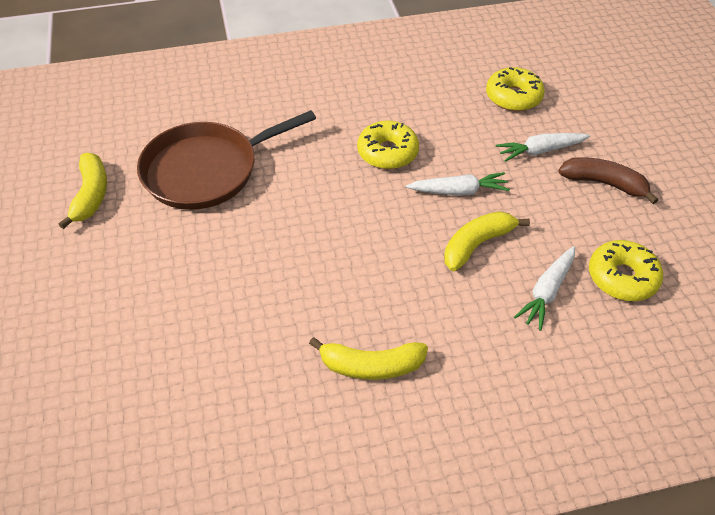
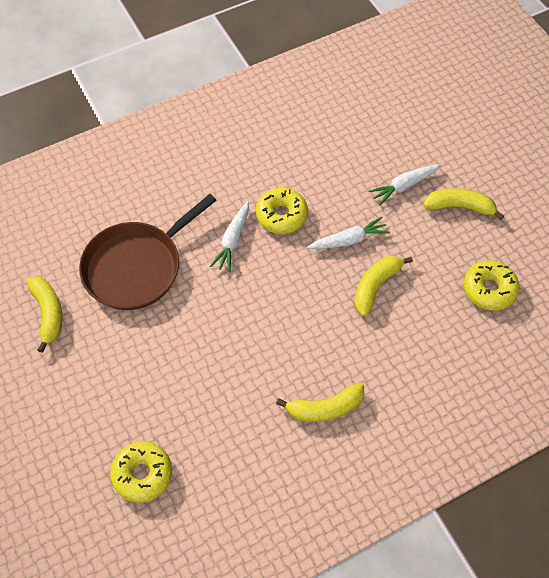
camera: 15 degrees left, 10 degrees up
yellow donut [486,67,545,111] -> yellow donut moved to [110,441,172,503]
white carrot [514,246,575,331] -> white carrot moved to [210,201,249,272]
brown banana [558,157,658,204] -> yellow banana [423,188,504,220]

